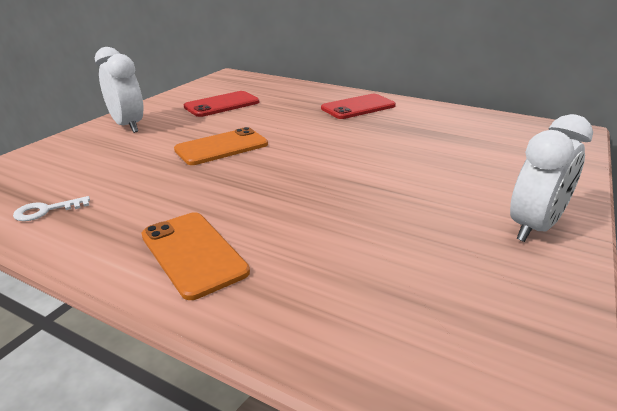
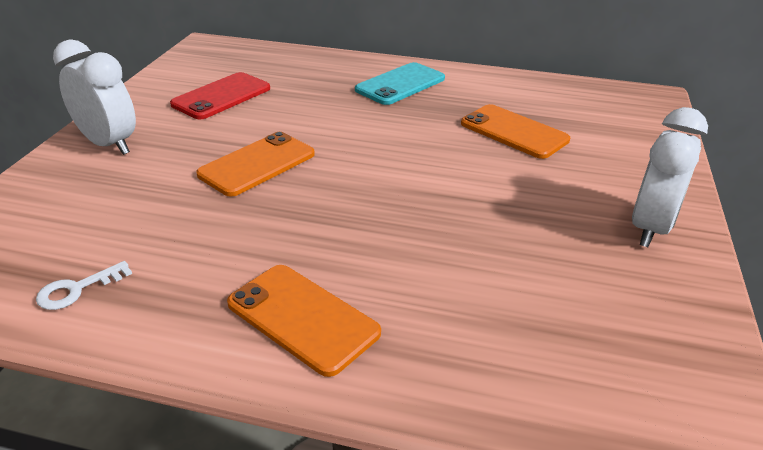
camera: 15 degrees left, 5 degrees up
red phone [321,94,396,119] -> turquoise phone [355,62,445,105]
none -> orange phone [461,104,570,159]

